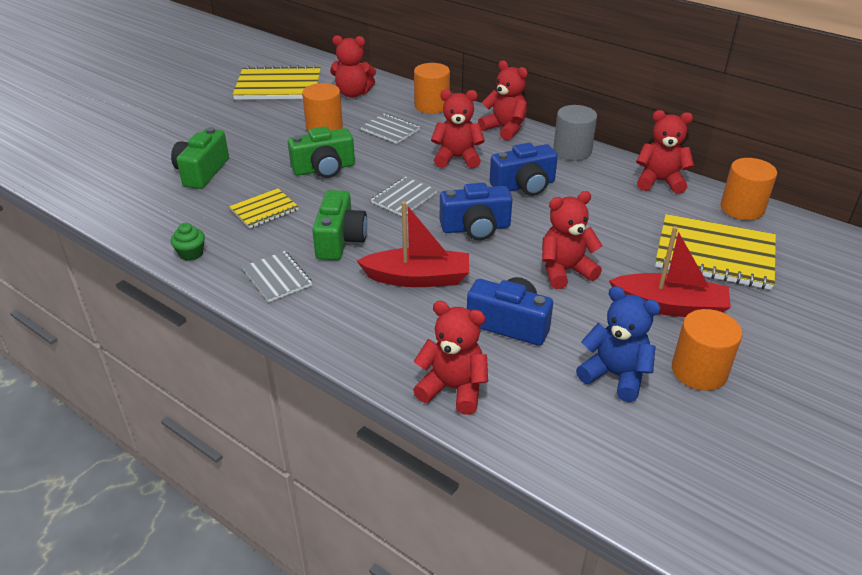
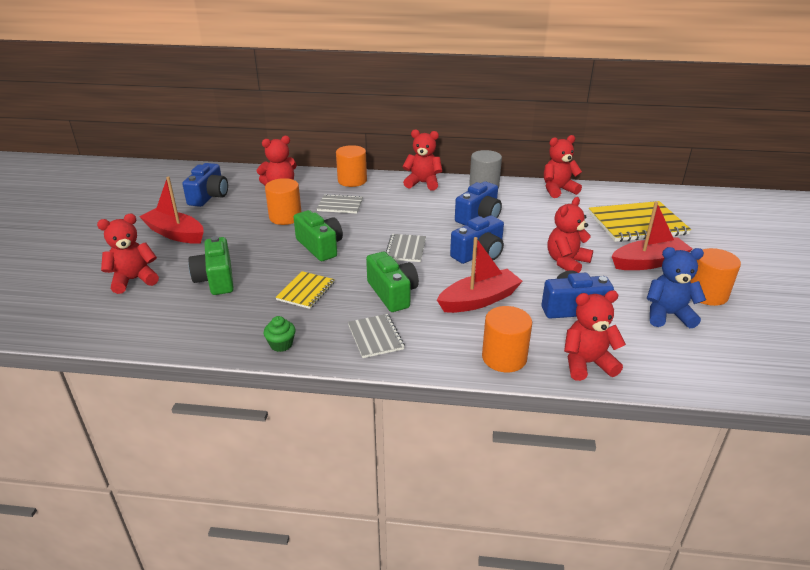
camera: 30 degrees left, 5 degrees down
yellow notebook [232,65,321,100] -> blue camera [182,163,228,207]
grey notebook [242,251,312,302] -> grey notebook turned 45 degrees clockwise [348,314,405,358]
green camera [288,126,355,178] -> green camera turned 75 degrees counterclockwise [293,210,343,261]
red teddy bear [431,90,485,168] -> red teddy bear moved to [97,214,159,294]
orange cylinder [721,158,777,220] -> orange cylinder moved to [482,306,532,372]
none -> red boat [139,176,204,244]

